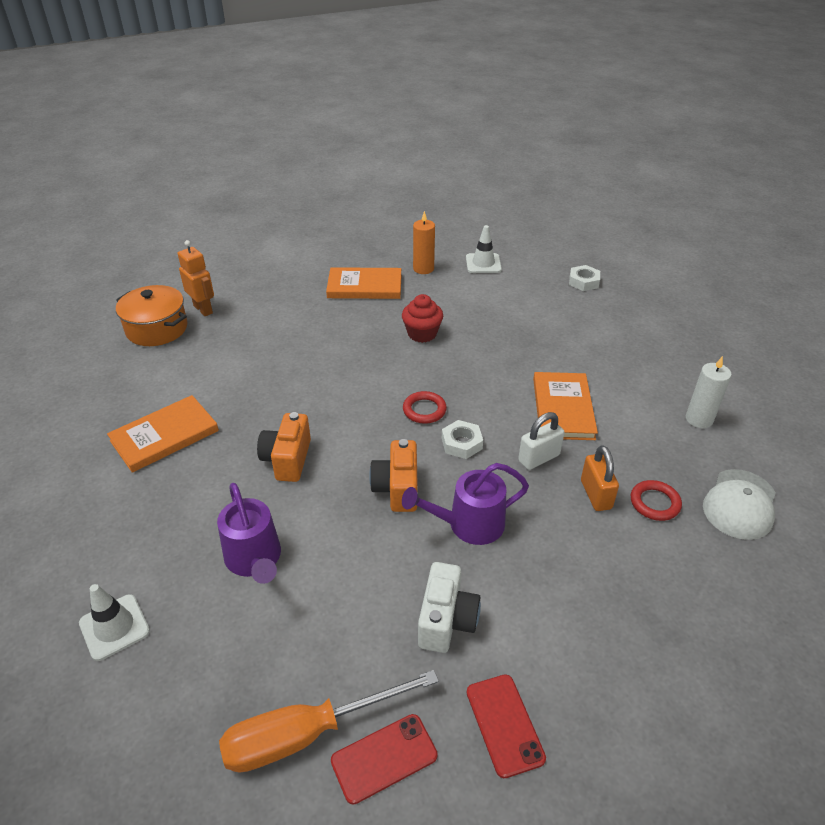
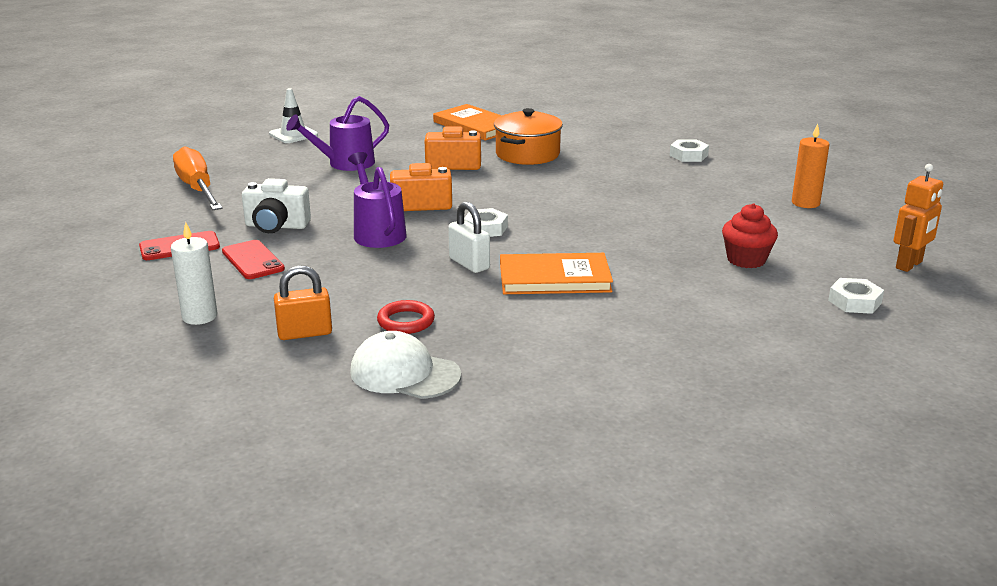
camera: 85 degrees right, 15 degrees down
orange pot [116,285,188,346] -> orange pot moved to [494,108,563,165]
orange robot [178,240,214,316] -> orange robot moved to [894,164,943,272]
orange book [326,267,401,299] -> none
red phone [331,714,438,805] -> red phone moved to [222,240,285,279]
red cupcake [402,294,443,343] -> red cupcake moved to [722,203,778,268]
red ring [403,391,447,424] -> none
white traffic cone [466,225,502,273] -> none
orange padlock [581,445,619,511] -> orange padlock moved to [274,265,332,340]
white candle [686,356,732,428] -> white candle moved to [171,222,217,325]
none -> white nut [670,139,709,162]

